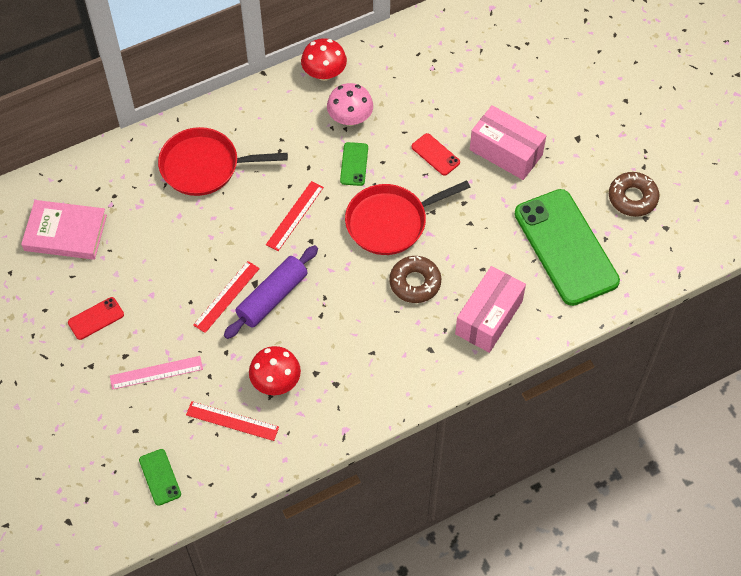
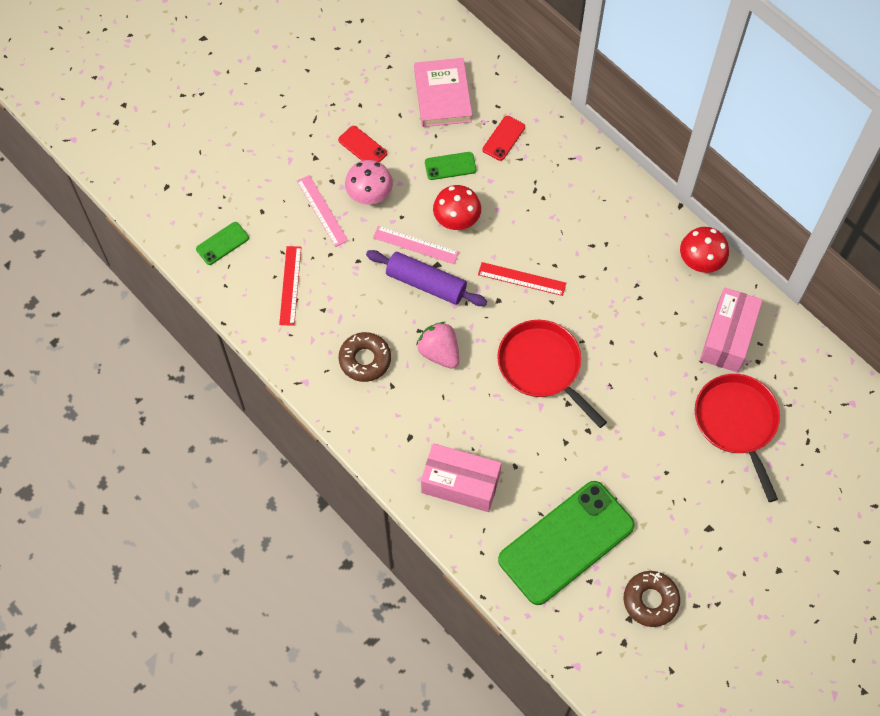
camera: 75 degrees right, 5 degrees up
red pan [158,127,288,196] -> red pan moved to [695,374,780,502]
red ruler [193,261,260,333] -> pink ruler [373,226,459,264]
red mushroom [249,346,301,395] -> red mushroom moved to [433,185,481,230]
pink mushroom [327,83,373,126] -> pink mushroom moved to [345,160,393,204]
green phone [340,142,368,186] -> green phone moved to [425,152,476,180]
brown donut [389,256,441,303] -> brown donut moved to [339,332,391,382]
red phone [411,133,460,176] -> red phone moved to [482,116,525,161]
pink box [470,105,546,180] -> pink box moved to [700,288,763,373]
none -> pink strawberry [416,322,459,369]

